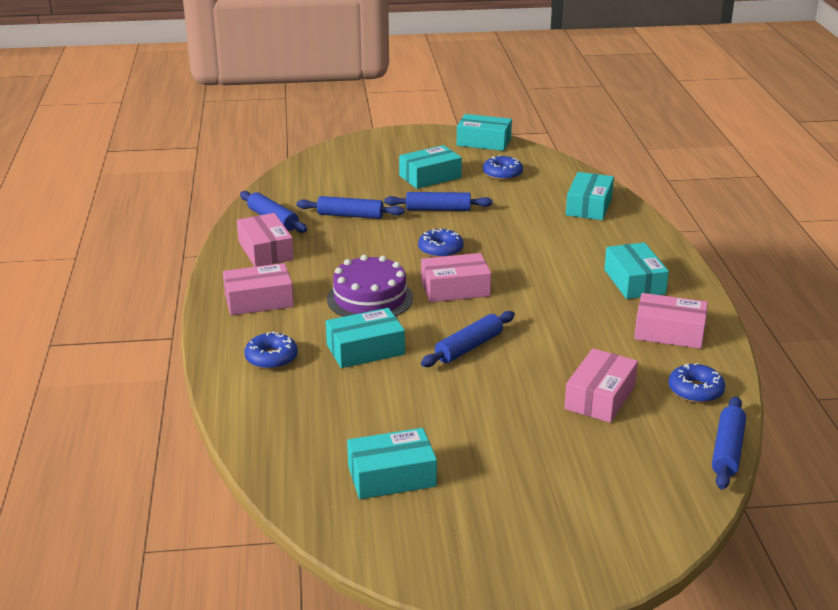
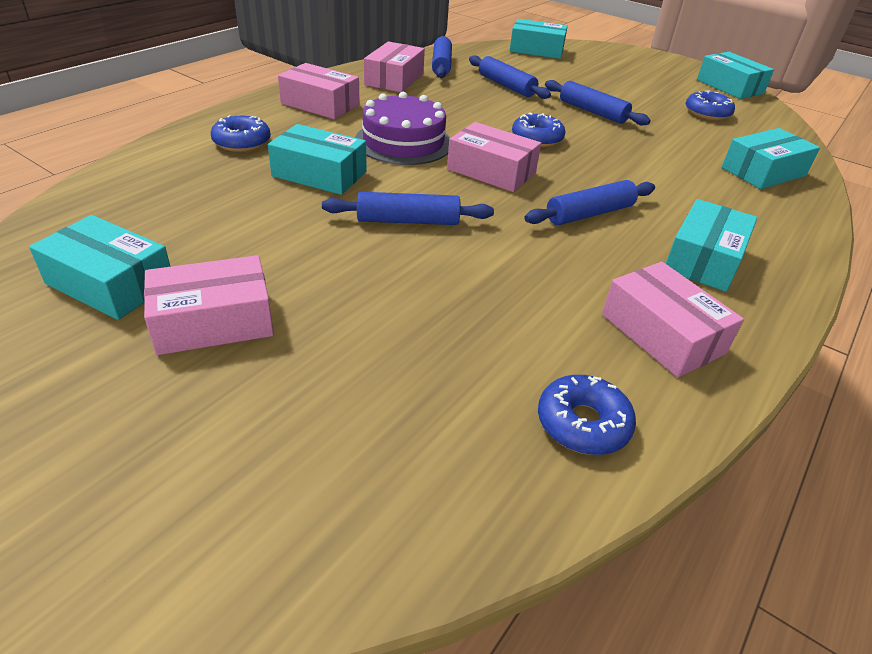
camera: 40 degrees right, 10 degrees up
turquoise box [399,145,462,189] -> turquoise box moved to [510,19,568,59]
pink box [564,348,638,423] -> pink box moved to [144,255,274,355]
blue rolling pin [712,396,746,490] -> blue rolling pin moved to [524,180,655,225]

